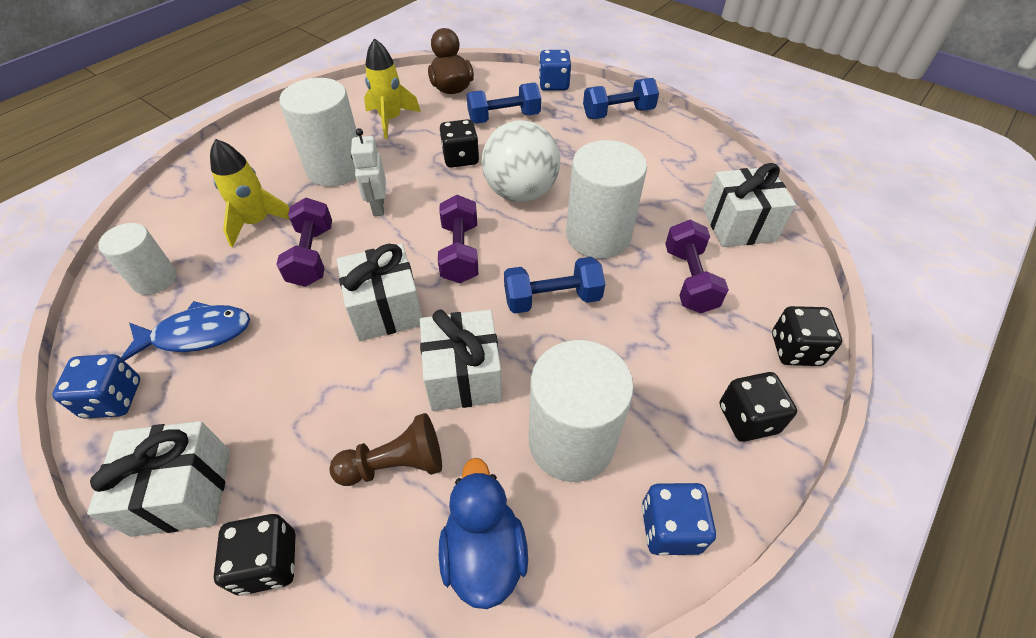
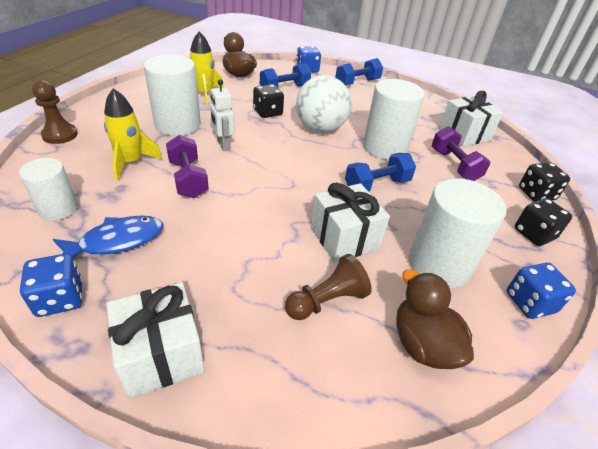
camera: 20 degrees left, 10 degrees down
black dice [214,514,295,596] -> none
white gift [337,244,423,341] -> none
purple dumbbell [438,195,478,283] -> none
blue duck [439,458,528,609] -> brown duck [396,269,474,369]
none -> brown pawn [32,80,78,144]

